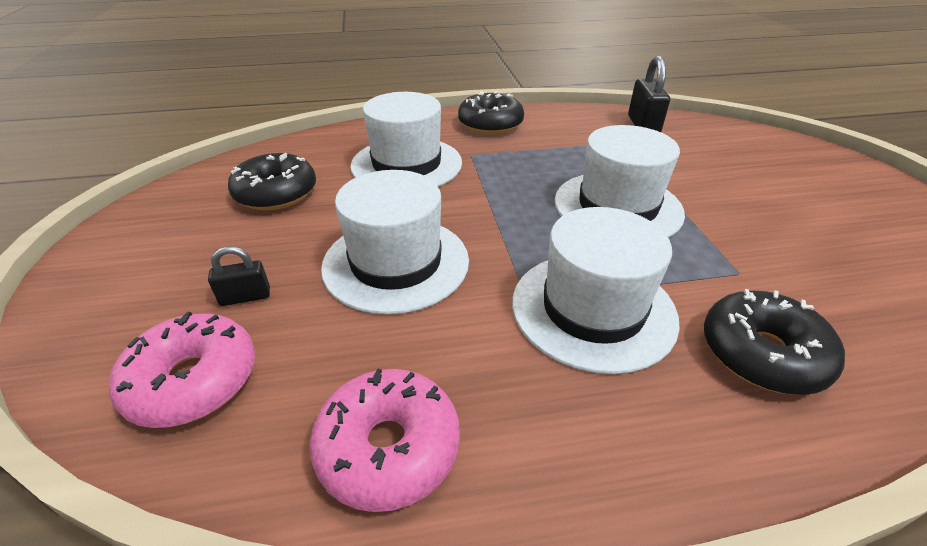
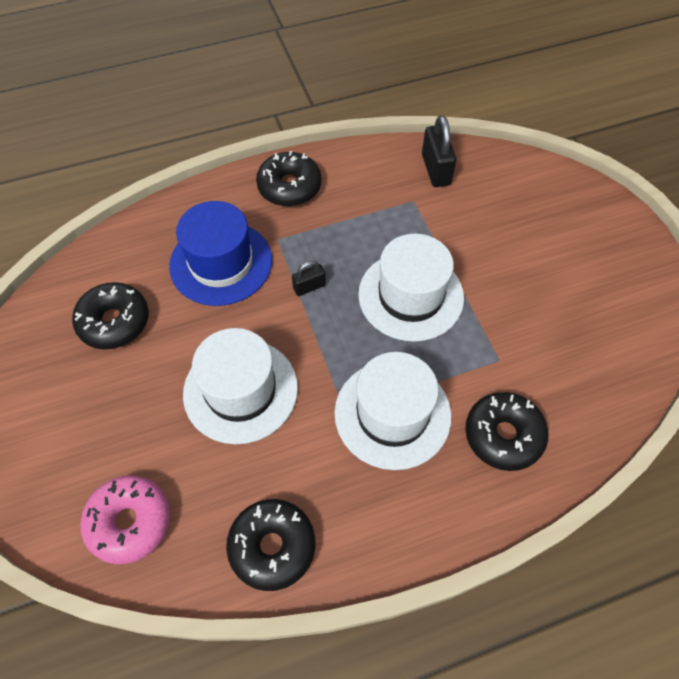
camera: 10 degrees left, 20 degrees up
black padlock [208,246,270,306] -> black padlock moved to [292,261,326,296]
pink donut [309,368,460,512] -> black donut [226,499,315,591]
white hat [350,92,462,187] -> blue hat [169,201,272,306]

